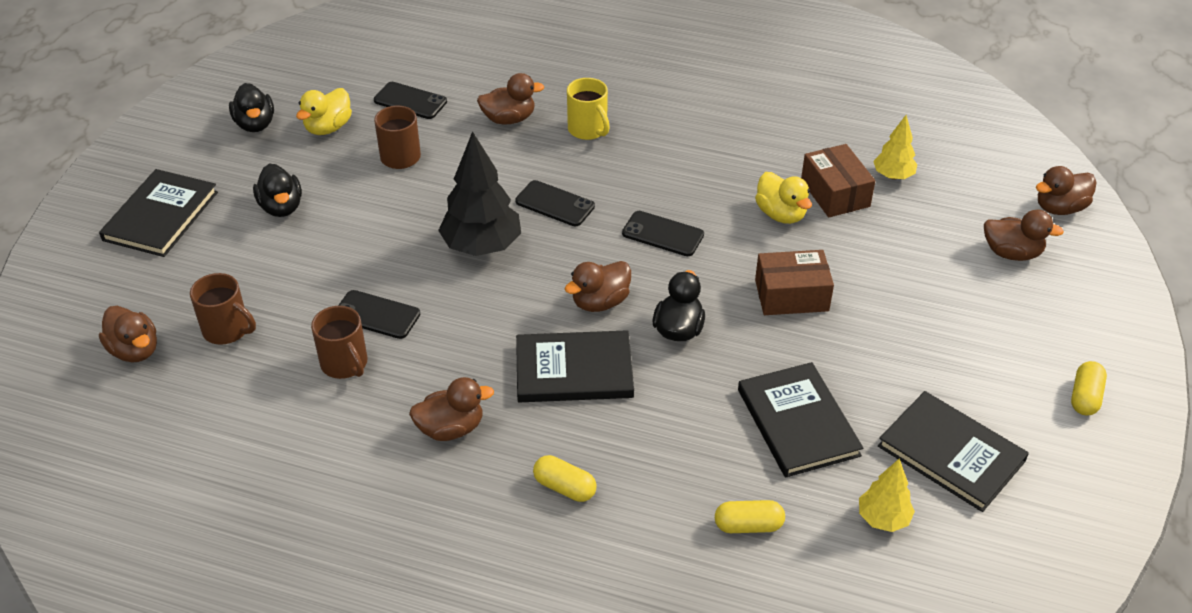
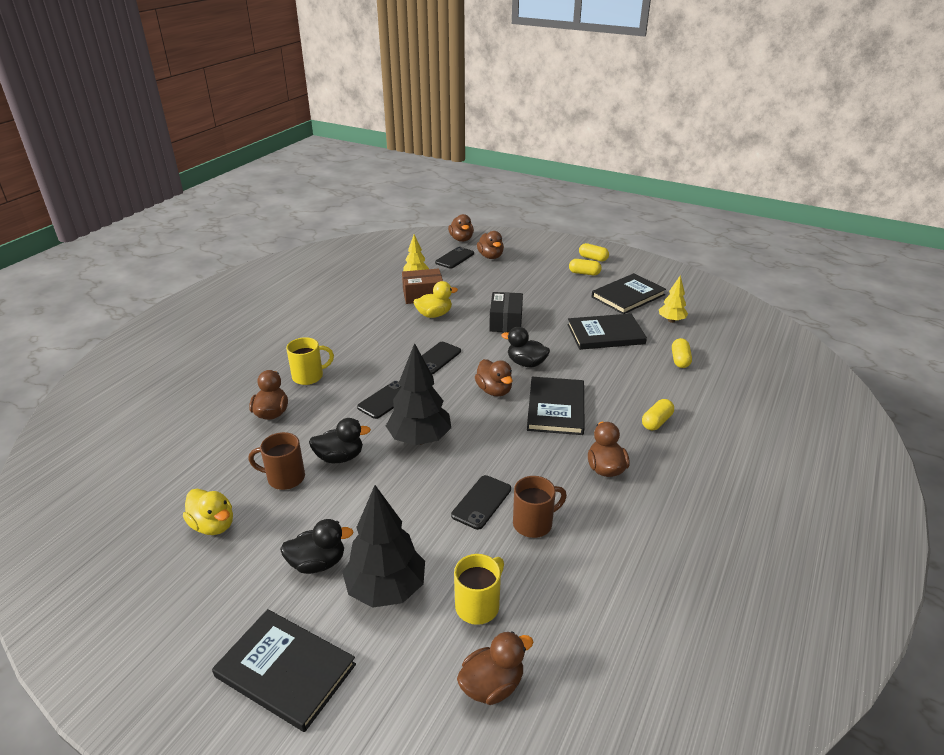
camera: 80 degrees left, 10 degrees down
brown mug [190,273,256,345] -> yellow mug [454,554,504,625]
black duck [229,83,274,132] -> black duck moved to [309,418,371,463]
black phone [374,82,447,119] -> black phone moved to [435,247,474,268]
brown box [755,250,834,315] -> black box [489,292,523,332]
brown duck [984,210,1064,261] -> brown duck turned 135 degrees clockwise [477,231,504,259]
none -> black tree [342,485,425,608]
none -> yellow capsule [569,259,602,275]

